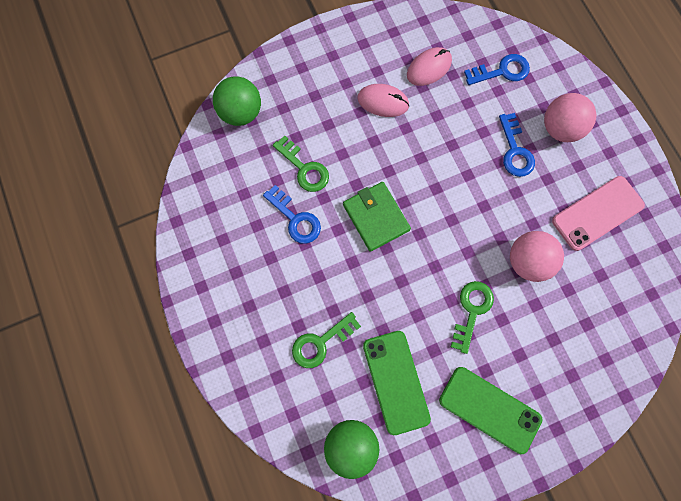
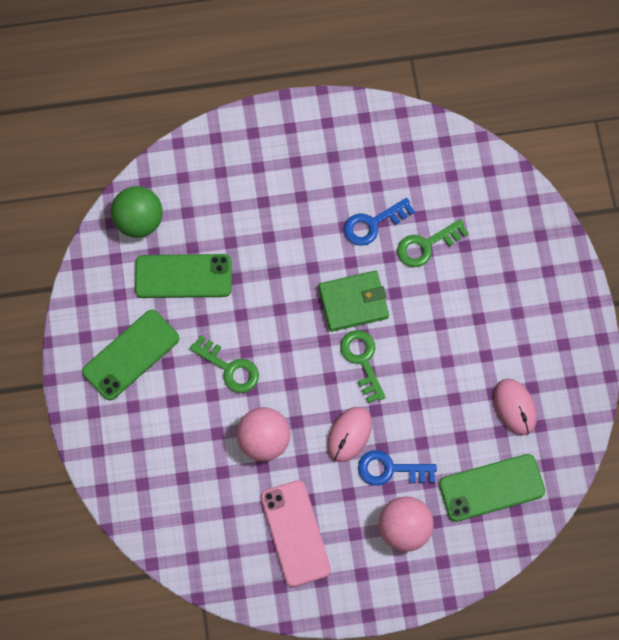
camera: 105 degrees right, 5 degrees down
green ball [213,76,261,126] -> none
green key [292,312,361,368] -> green key moved to [340,330,386,403]
pink mouse [358,84,409,117] -> pink mouse moved to [327,407,372,462]
blue key [464,54,530,85] -> green phone [439,454,545,522]

